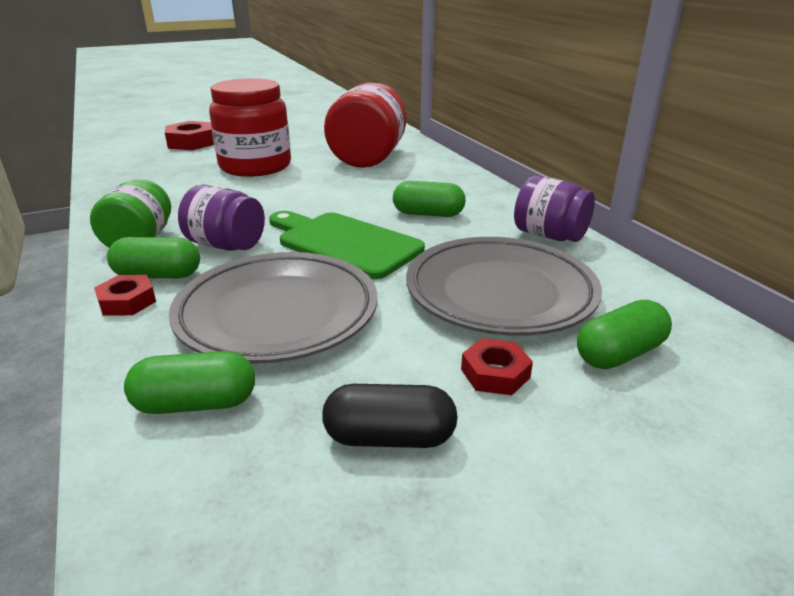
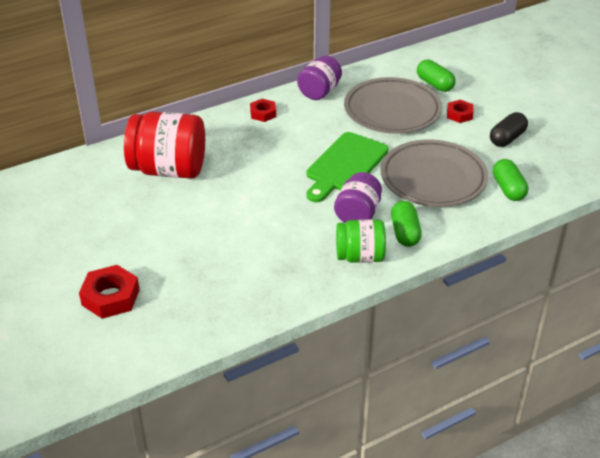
camera: 95 degrees left, 10 degrees up
red nut [94,275,156,316] -> red nut moved to [250,99,276,122]
red jar [209,78,291,177] -> none
black capsule [322,384,458,448] -> black capsule turned 45 degrees clockwise [490,112,528,147]
green capsule [393,181,466,217] -> none

